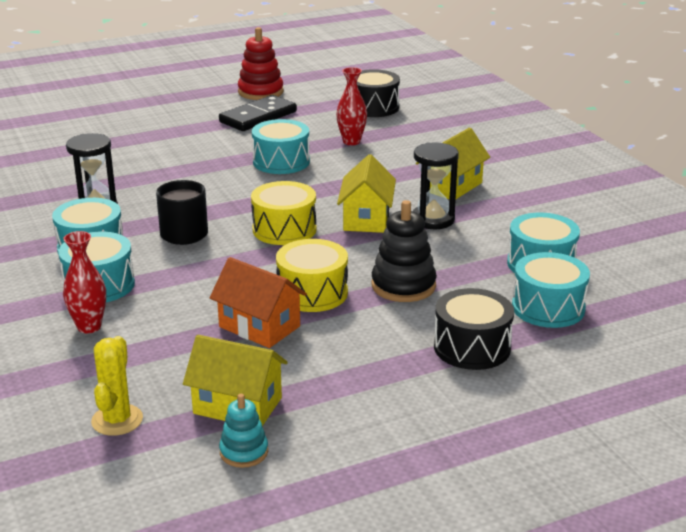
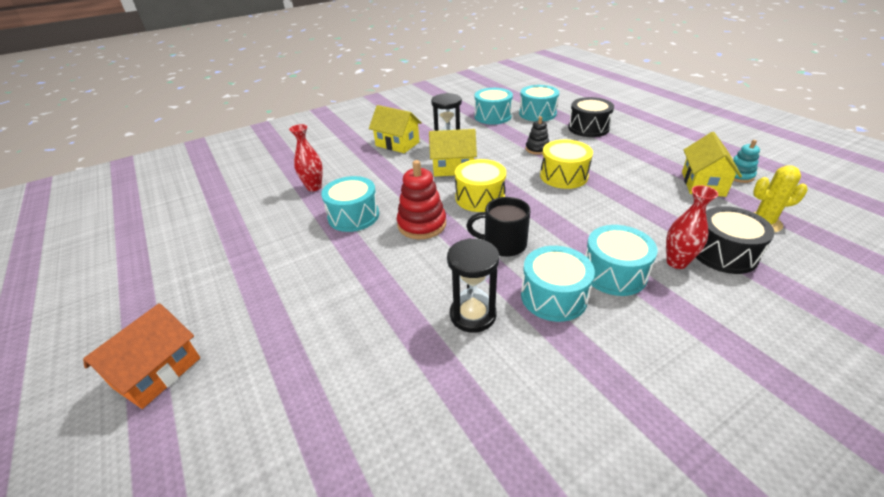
camera: 95 degrees left, 10 degrees up
orange house [210,257,307,348] -> orange house moved to [83,303,200,409]
black domino [219,95,297,131] -> none
red stacking toy [238,27,284,100] -> red stacking toy moved to [397,160,446,239]
black drum [357,69,400,117] -> black drum moved to [696,206,775,274]
black stacking toy [372,200,437,302] -> black stacking toy [526,116,549,155], size x0.60

